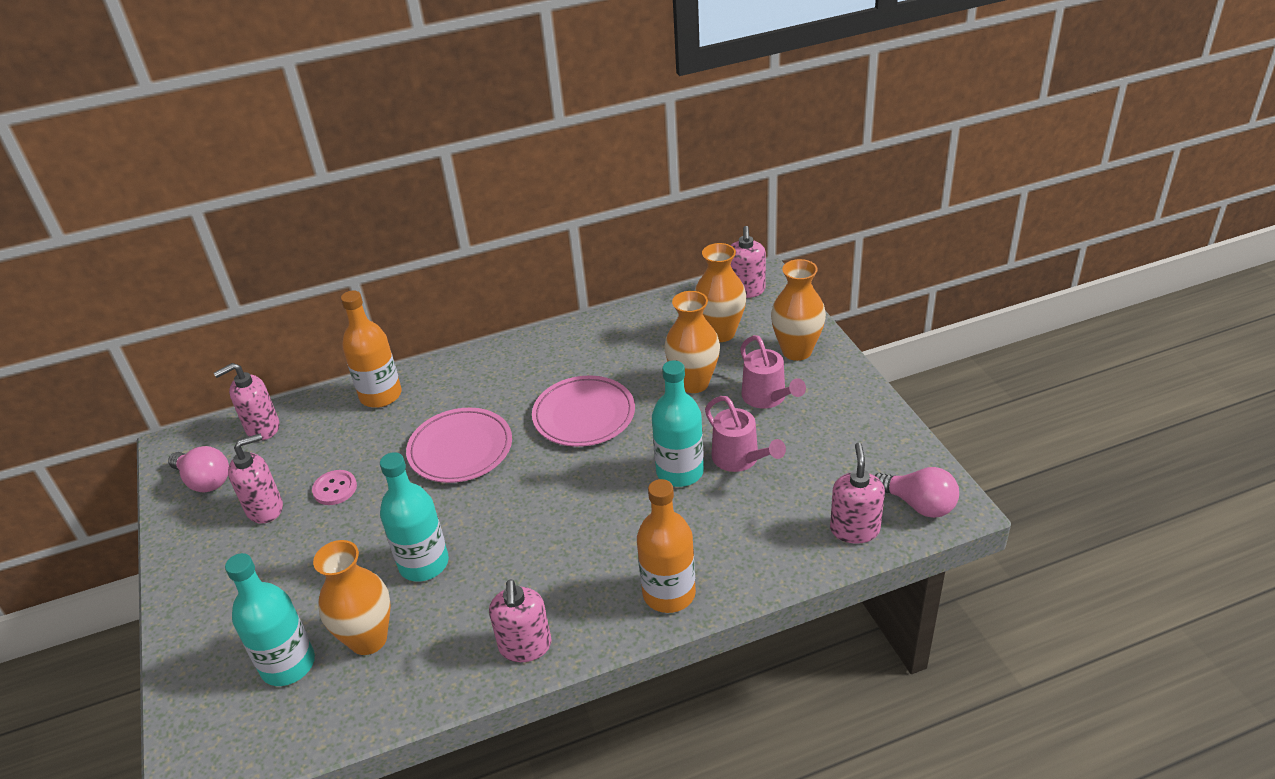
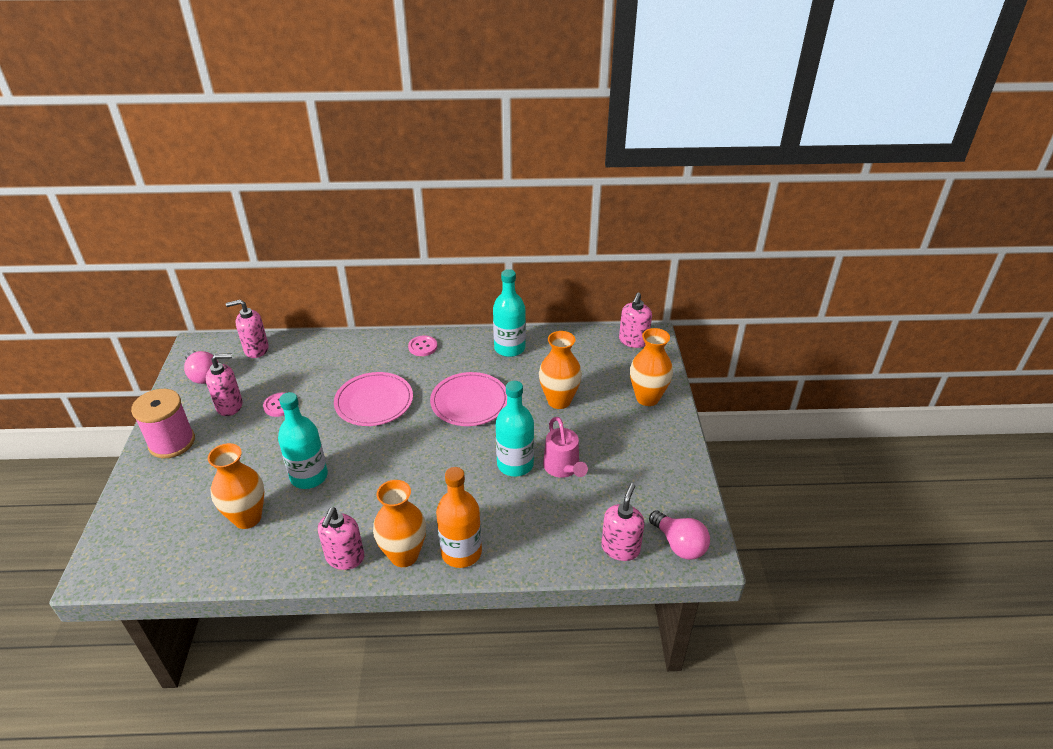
camera: 15 degrees right, 0 degrees up
turquoise bottle [225,553,315,686] -> turquoise bottle moved to [493,269,526,357]
orange bottle [341,291,402,408] -> none
orange vase [695,243,746,342] -> orange vase moved to [373,480,426,567]
pink watering can [740,335,806,409] -> none
none -> pink spool [131,389,195,458]
none -> pink button [408,336,437,356]

